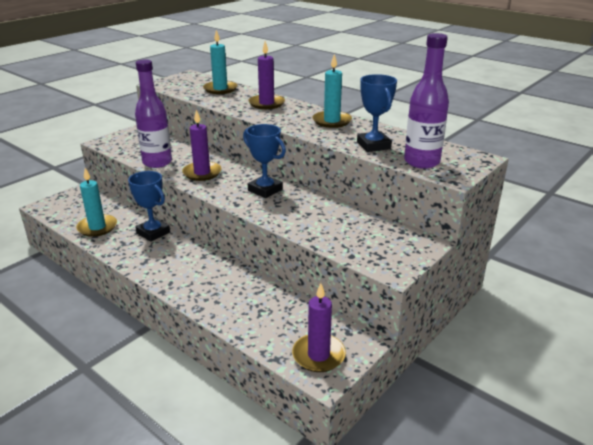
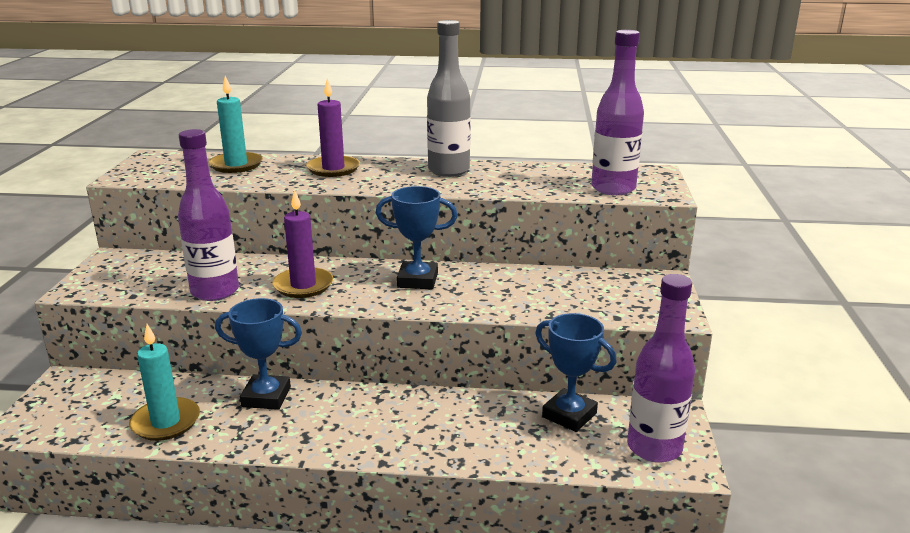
camera: 35 degrees left, 5 degrees down
purple candle [292,283,346,372] -> purple bottle [627,274,695,463]
turquoise candle [312,54,352,128] -> grey bottle [427,20,471,177]
blue trophy [357,74,397,152] -> blue trophy moved to [535,313,617,432]

